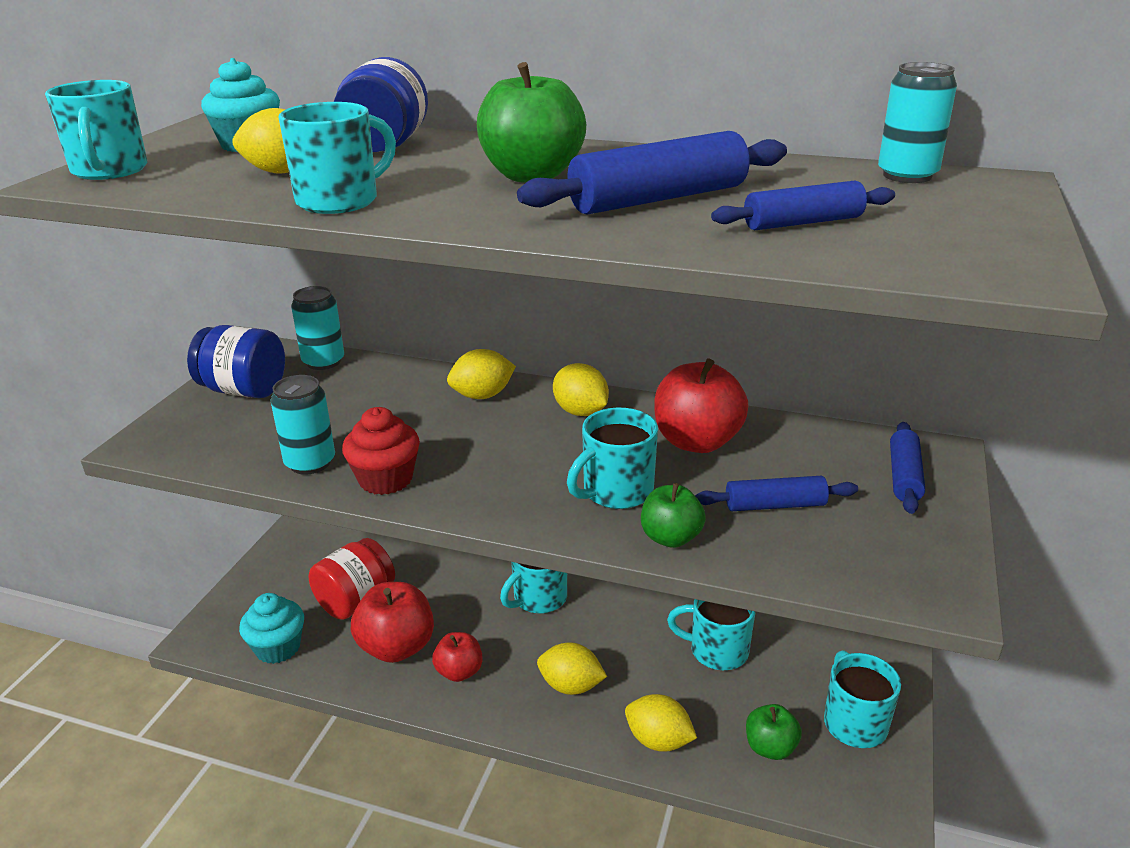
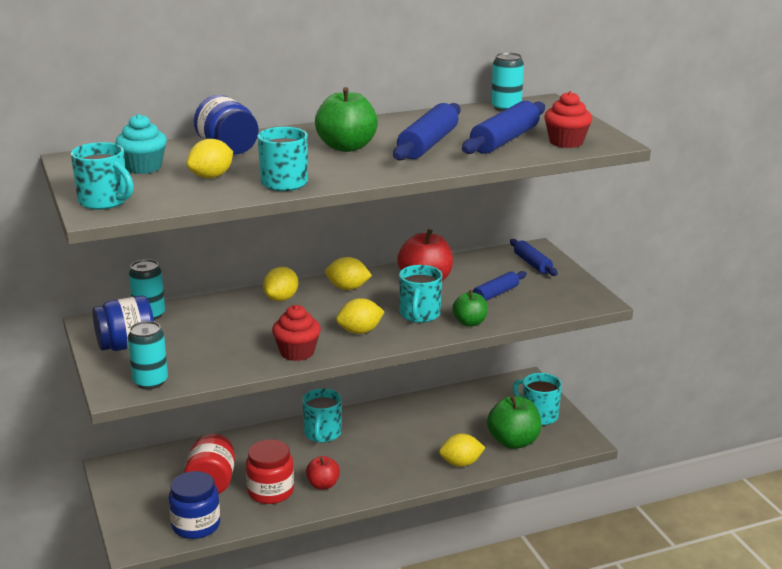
camera: 40 degrees left, 5 degrees down
turquoise cupcake [239,593,304,664] -> blue jar [169,471,220,539]
turquoise can [270,375,335,475] -> turquoise can moved to [128,321,168,389]
red apple [351,582,434,663] -> red jar [246,439,294,504]
yellow lemon [537,642,607,695] -> yellow lemon moved to [336,298,385,334]
turquoise mug [667,599,756,670] -> none
blue rolling pin [711,181,895,230] -> blue rolling pin [462,101,545,154], size x1.64
green apple [746,704,802,760] -> green apple [487,395,541,449], size x1.68
none -> red cupcake [544,91,592,148]

